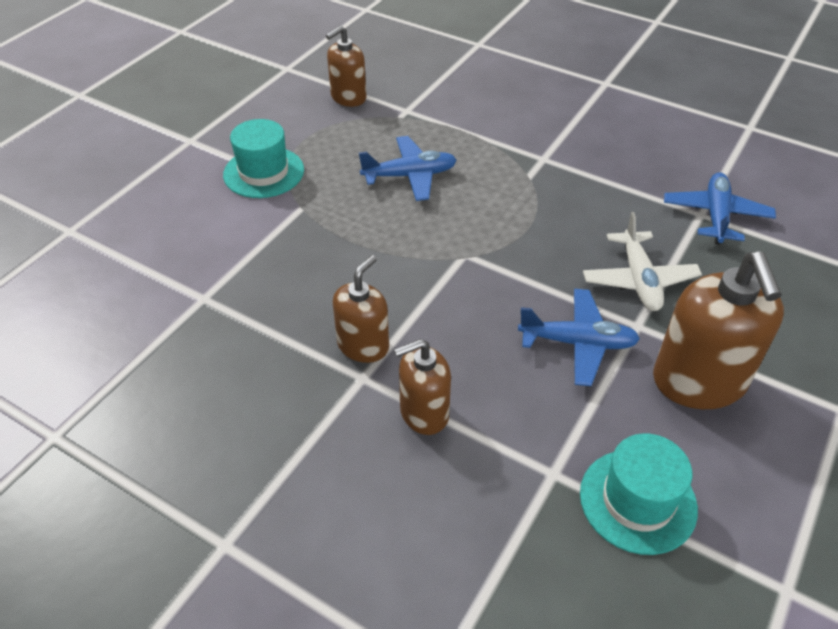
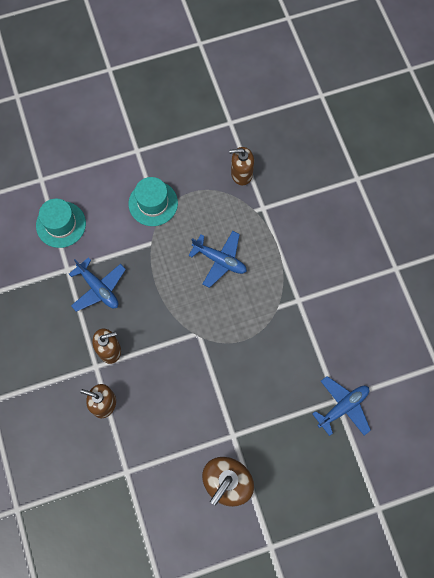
camera: 40 degrees right, 25 degrees up
blue plane [518,289,640,386] -> blue plane moved to [69,257,126,312]
turquoise hat [580,433,698,555] -> turquoise hat moved to [36,199,86,248]
white plane [583,212,702,311] -> none

